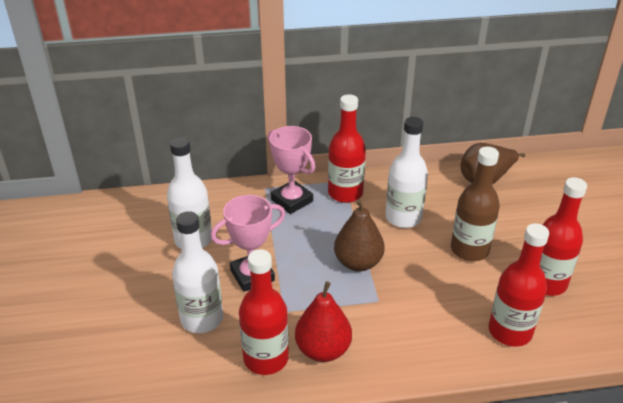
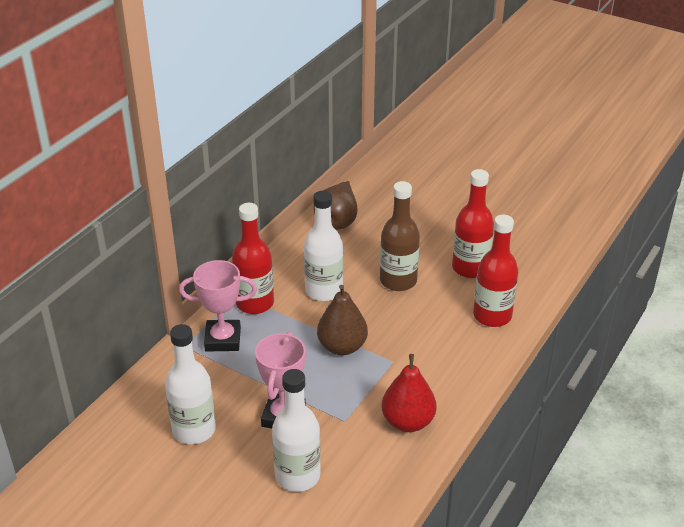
camera: 50 degrees left, 0 degrees up
red bottle [239,249,289,375] -> none

